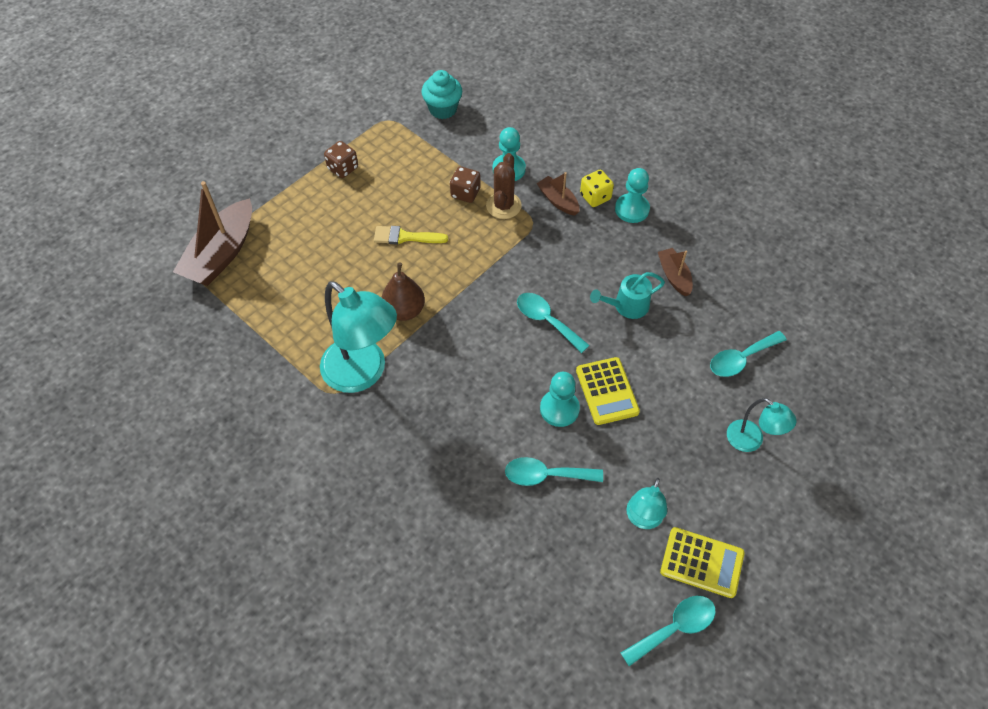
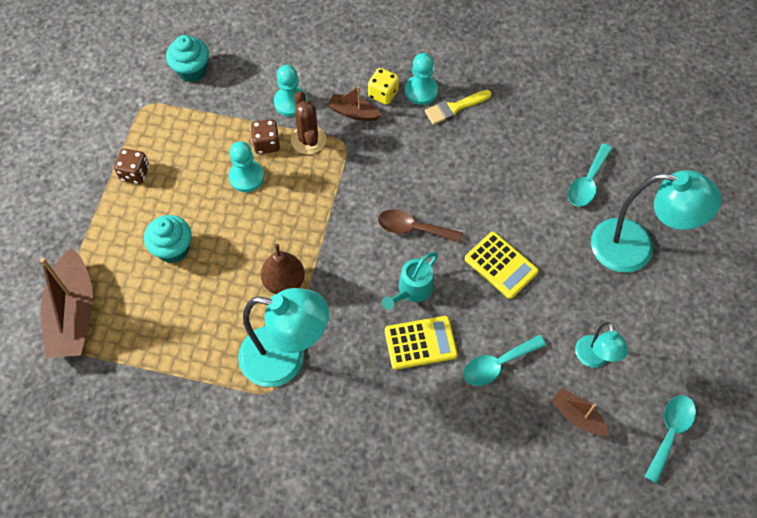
camera: 30 degrees left, 5 degrees up
yellow brush [374,226,448,245] -> yellow brush moved to [425,90,492,125]
turquoise spoon [517,293,590,353] -> brown spoon [378,209,463,243]
turquoise pawn [540,372,580,427] -> turquoise pawn moved to [229,141,264,192]
turquoise watering can [590,272,665,319] -> turquoise watering can moved to [382,252,438,310]
brown boat [658,248,693,296] -> brown boat moved to [551,388,609,436]
yellow calculator [660,527,745,598] -> yellow calculator moved to [385,316,458,370]
turquoise lamp [727,398,796,452] -> turquoise lamp [591,170,721,273], size x1.88
none -> turquoise cupcake [144,215,192,263]

